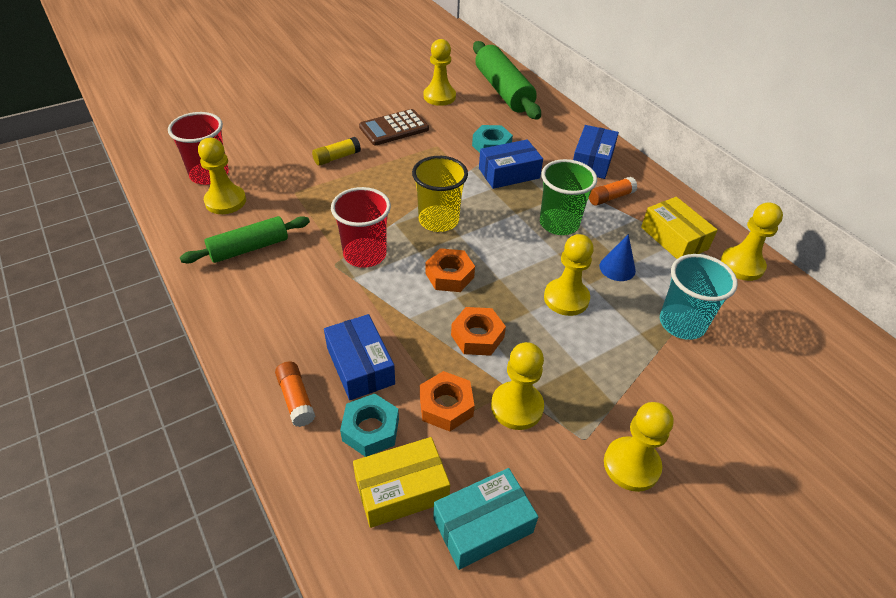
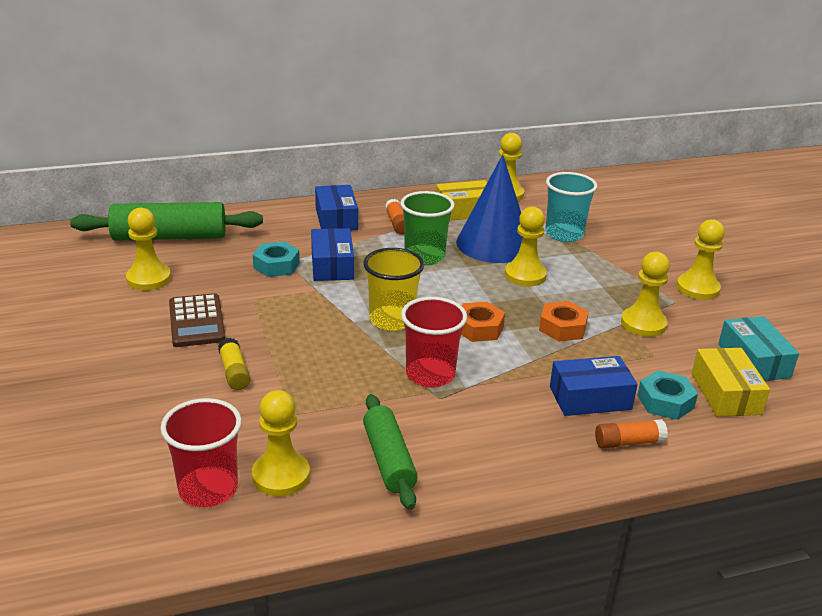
camera: 75 degrees left, 15 degrees down
orange nut [420,371,475,432] -> none
blue box [573,125,619,179] -> blue box turned 45 degrees clockwise [315,185,358,230]
blue cone [600,234,636,281] -> blue cone [456,155,523,263], size x2.30

